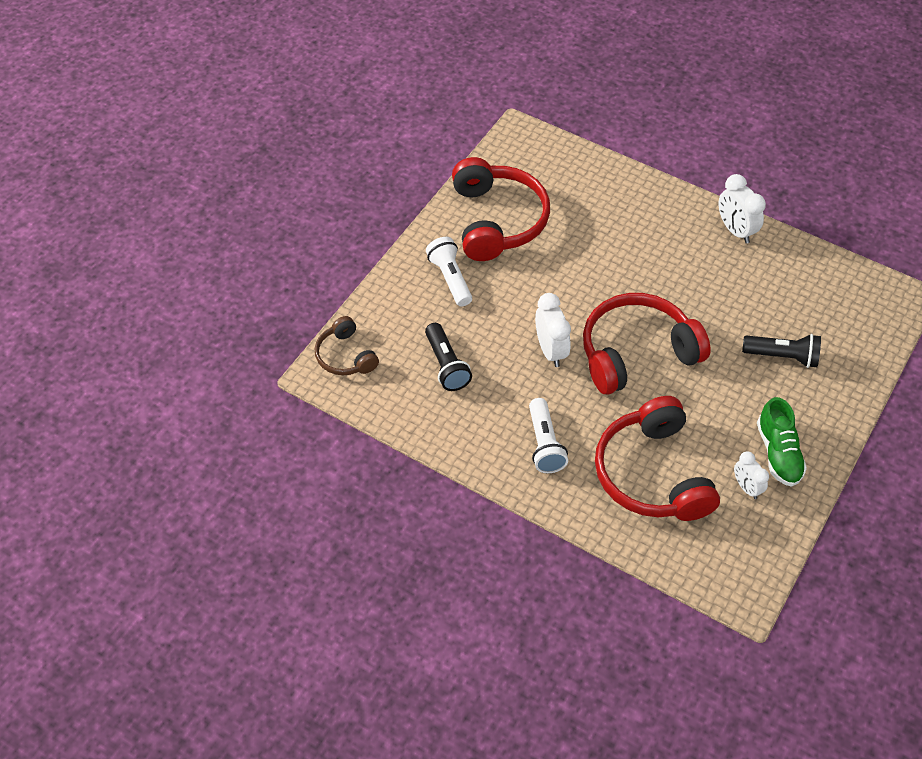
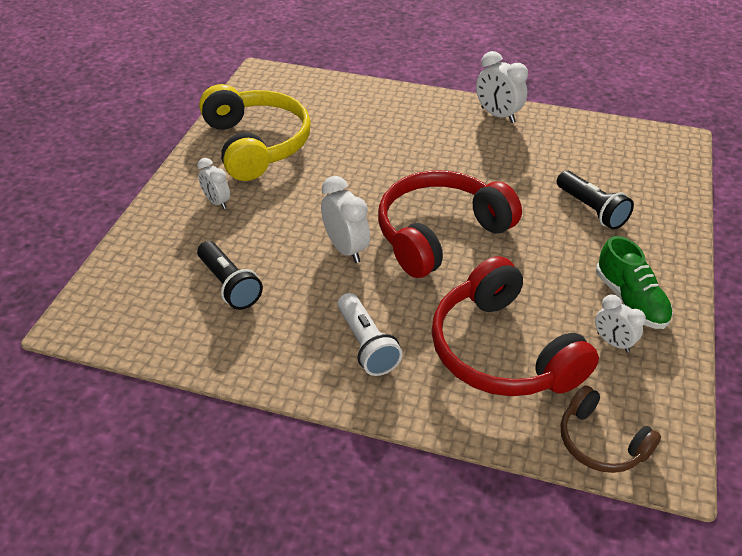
camera: 15 degrees left, 10 degrees down
brown headphones [315,316,379,375] -> brown headphones moved to [561,385,661,473]
white flashlight [426,237,472,307] -> white clock [197,158,230,209]
red headphones [452,157,550,261] -> yellow headphones [199,84,311,181]
black flashlight [742,334,821,368] -> black flashlight turned 60 degrees clockwise [557,171,634,230]

